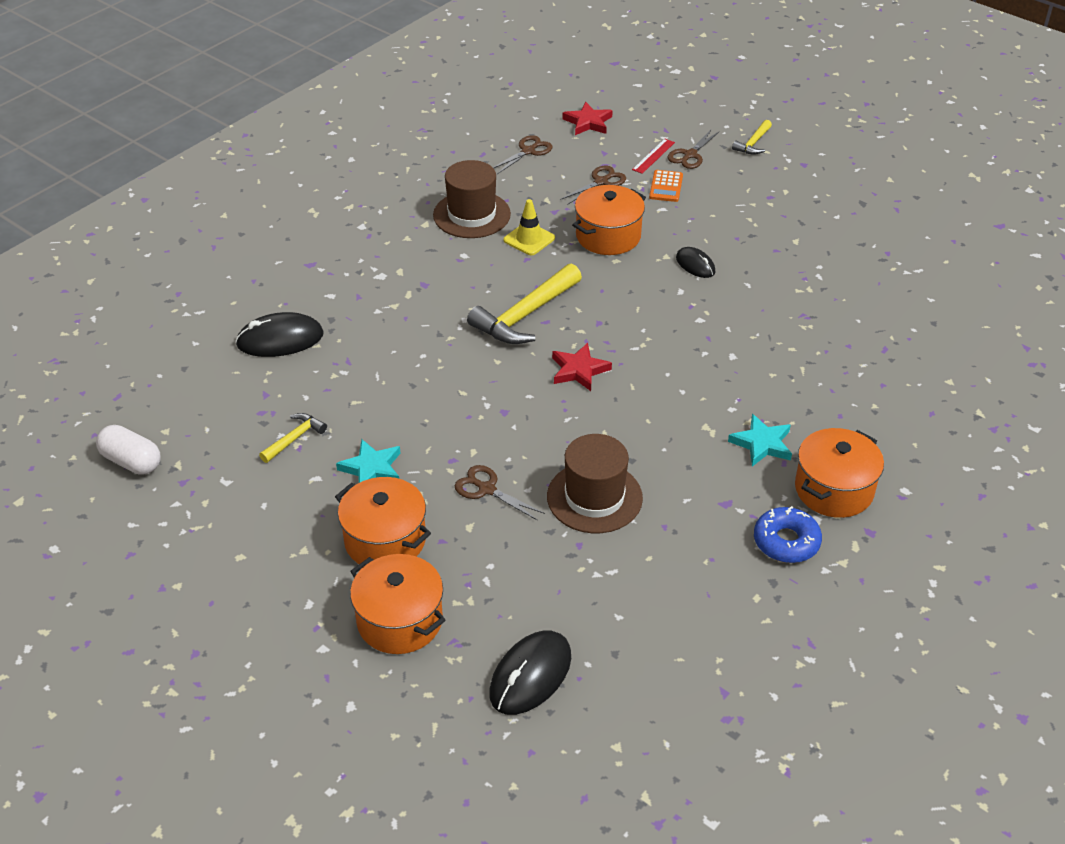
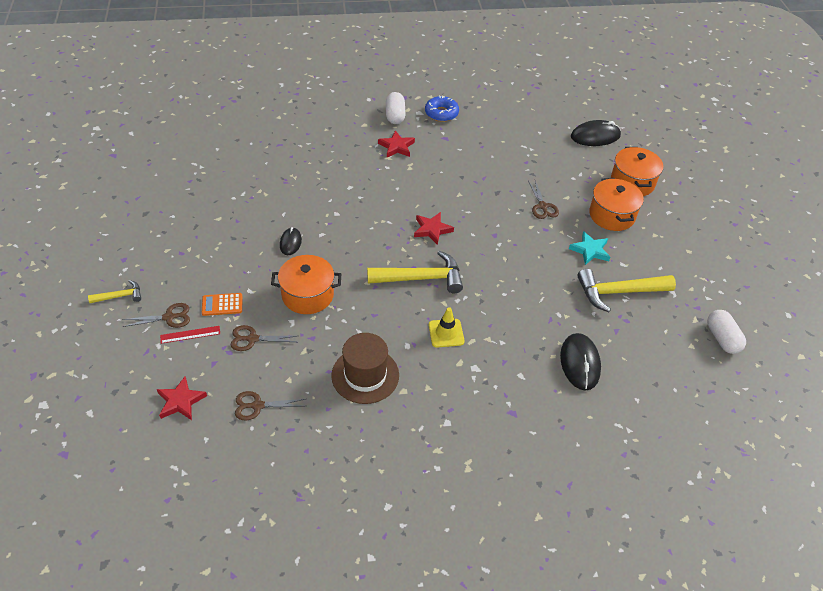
camera: 140 degrees left, 5 degrees up
black mouse [235,312,324,357] -> black mouse turned 60 degrees clockwise [560,333,601,391]
yellow hammer [259,413,327,463] -> yellow hammer [578,269,676,312], size x1.95
yellow traffic cone [504,199,555,255] -> yellow traffic cone moved to [429,307,465,347]
brown hat [547,434,643,533] -> none
orange calculator [649,170,683,202] -> orange calculator turned 150 degrees counterclockwise [202,293,242,316]
turquoise star [728,414,792,467] -> red star [378,130,415,157]
orange pot [795,428,884,518] -> white capsule [386,92,406,124]

